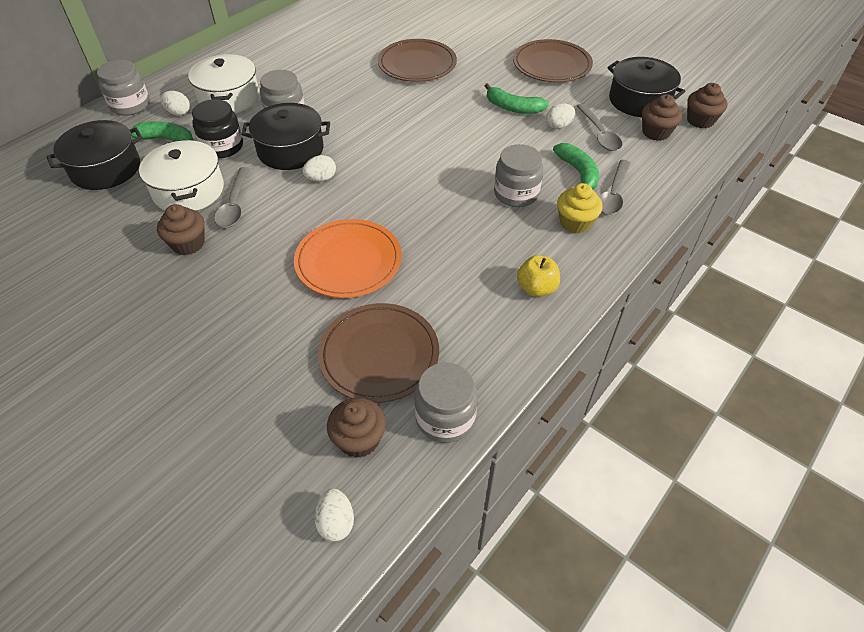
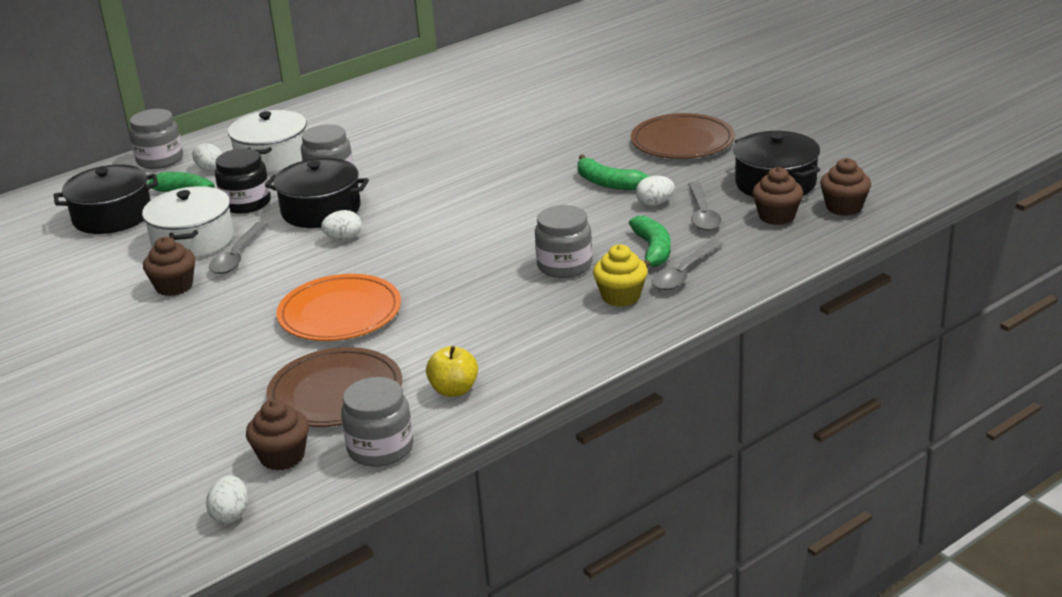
camera: 15 degrees right, 20 degrees down
brown plate [378,39,457,82] -> none
yellow apple [517,255,560,297] -> yellow apple moved to [426,346,478,397]

